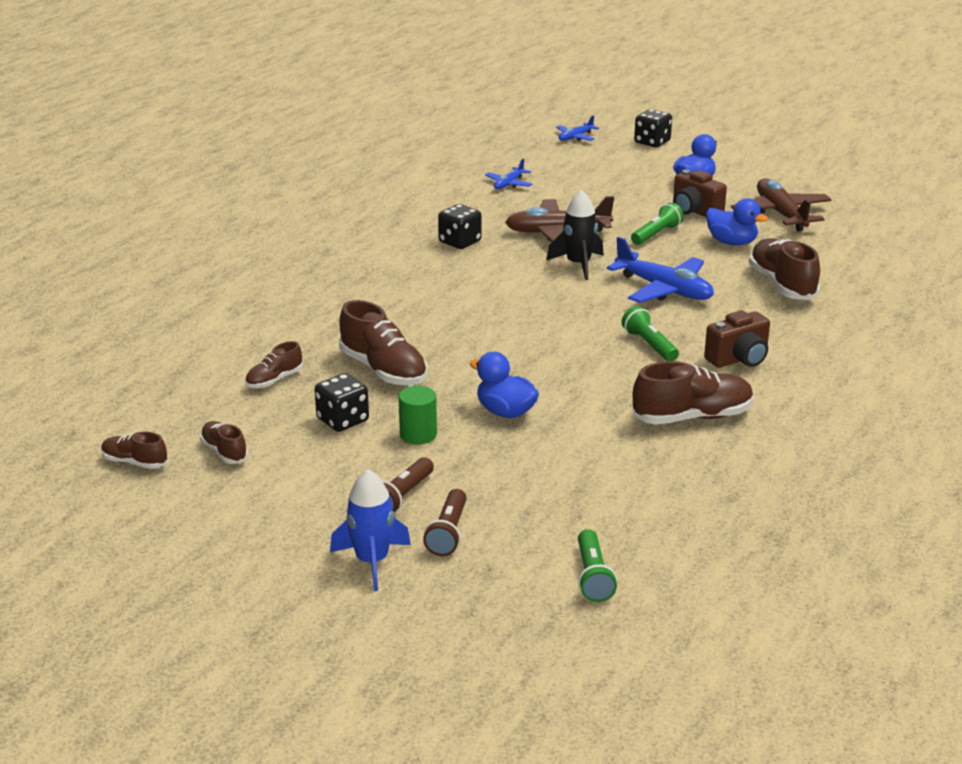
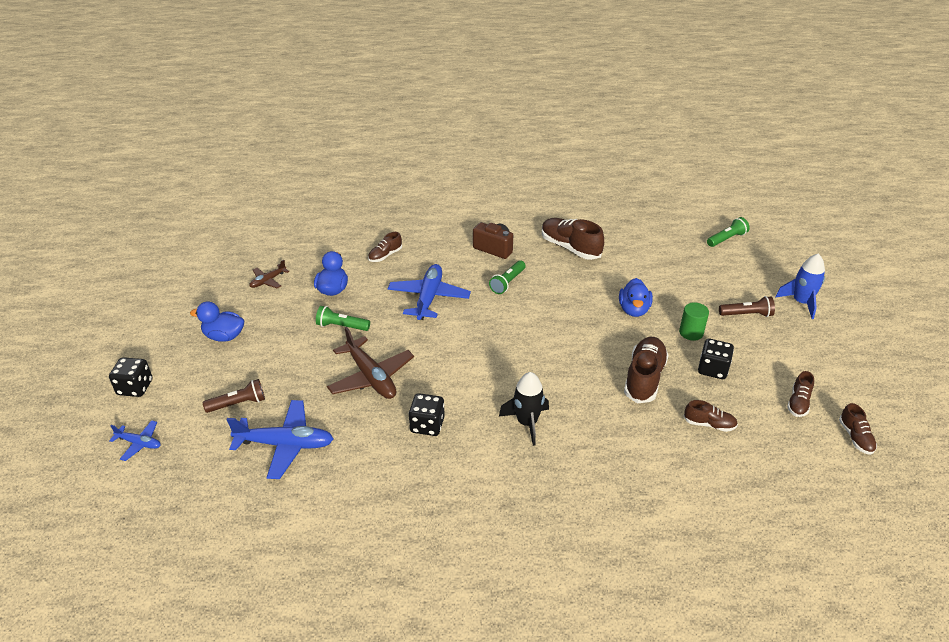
camera: 120 degrees left, 10 degrees up
brown flashlight [423,489,467,556] -> brown flashlight moved to [203,379,265,413]
blue plane [485,158,532,189] -> blue plane [227,400,333,479], size x1.90
black rocket [547,190,604,280] -> black rocket moved to [499,372,549,446]
brown camera [673,170,727,217] -> none
brown plane [731,179,832,231] -> brown plane [249,260,289,288], size x0.53
brown shoe [749,238,820,300] -> brown shoe [368,232,402,262], size x0.55

